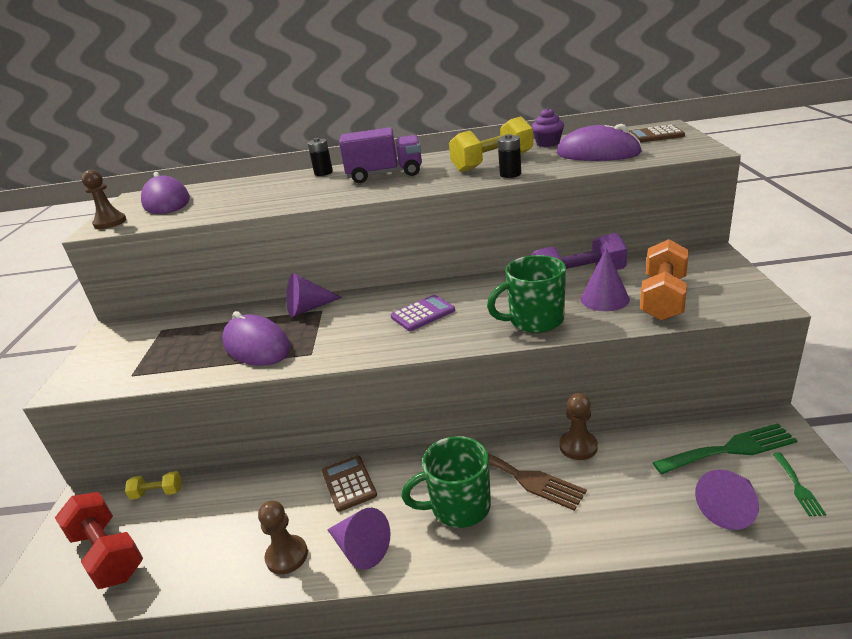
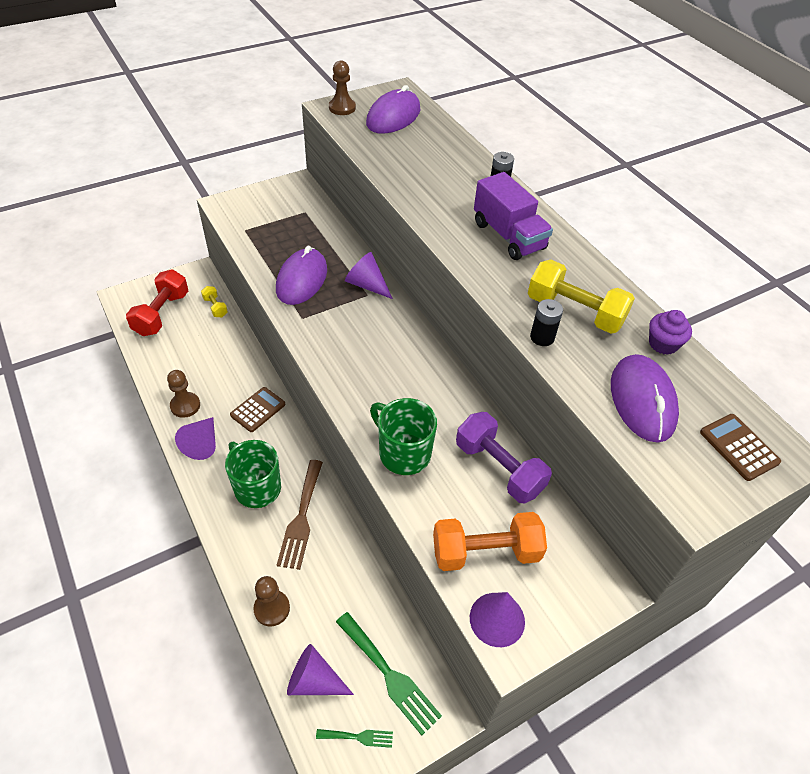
camera: 55 degrees right, 20 degrees up
purple calculator [391,295,455,331] -> none
brown pawn [559,393,598,460] -> brown pawn moved to [253,576,290,626]
purple cone [581,248,630,311] -> purple cone moved to [470,592,525,647]
green fork [773,453,826,516] -> green fork turned 150 degrees counterclockwise [316,729,393,748]

